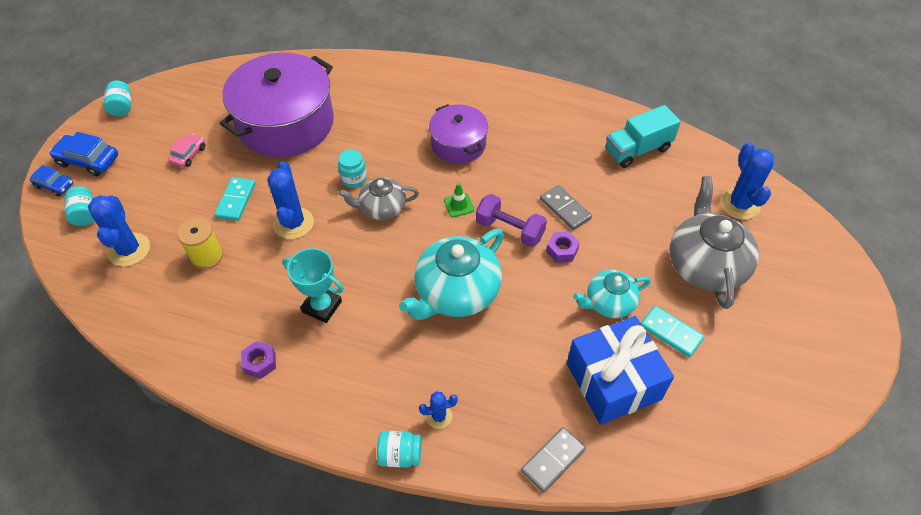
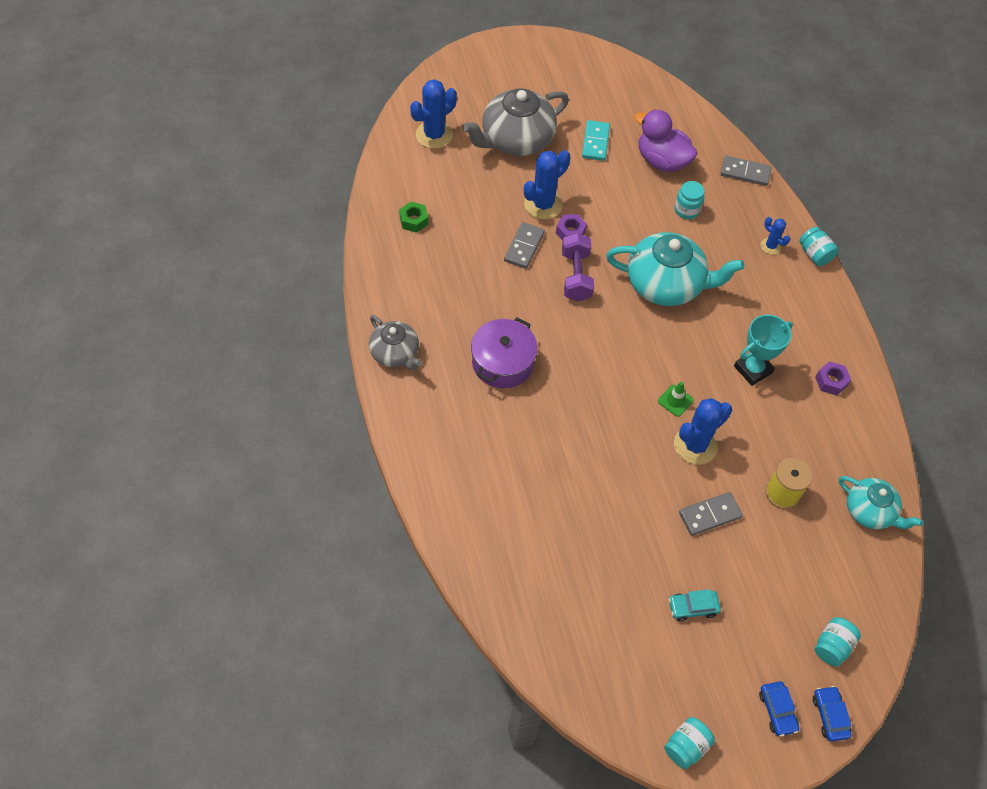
camera: 125 degrees left, 5 degrees up
blue car [49,132,118,176] -> blue car [759,681,799,737], size x0.63
blue cactus [88,195,150,267] -> blue cactus moved to [524,150,570,219]
pink car [168,134,205,167] -> turquoise car [669,589,721,621]
turquoise domino [214,177,255,221] -> grey domino [679,492,743,536]
purple pot [220,53,334,157] -> none
turquoise trophy [282,248,344,323] -> turquoise trophy turned 60 degrees clockwise [734,315,793,386]
turquoise jar [338,149,367,188] -> turquoise jar moved to [675,181,704,219]
grey teapot [338,177,419,220] -> grey teapot moved to [369,315,422,370]
green traffic cone [444,183,474,217] -> green traffic cone moved to [658,382,693,417]
blue gift [567,316,674,425] -> purple duck [634,110,698,172]
turquoise teapot [573,270,651,318] -> turquoise teapot moved to [839,476,923,529]
turquoise truck [605,105,681,168] -> green nut [399,202,428,233]

